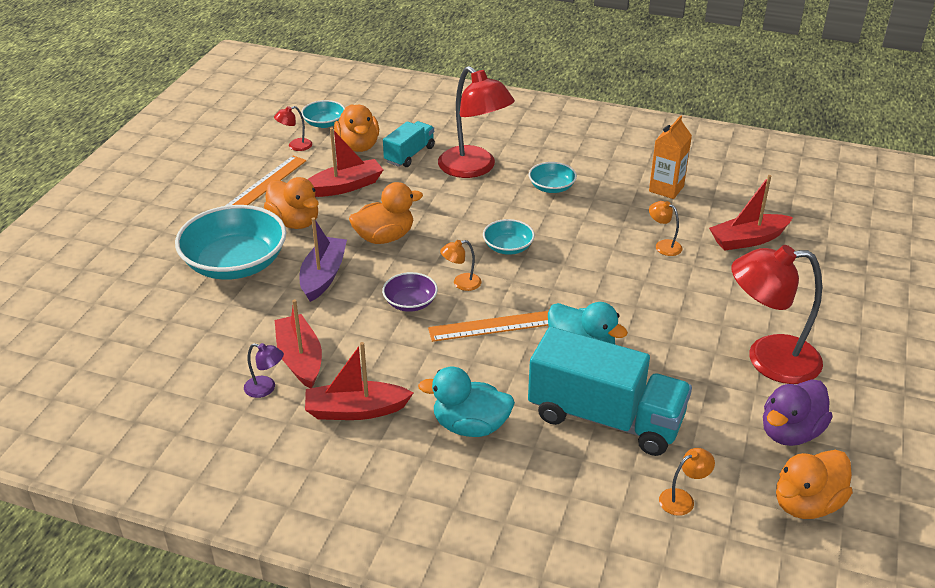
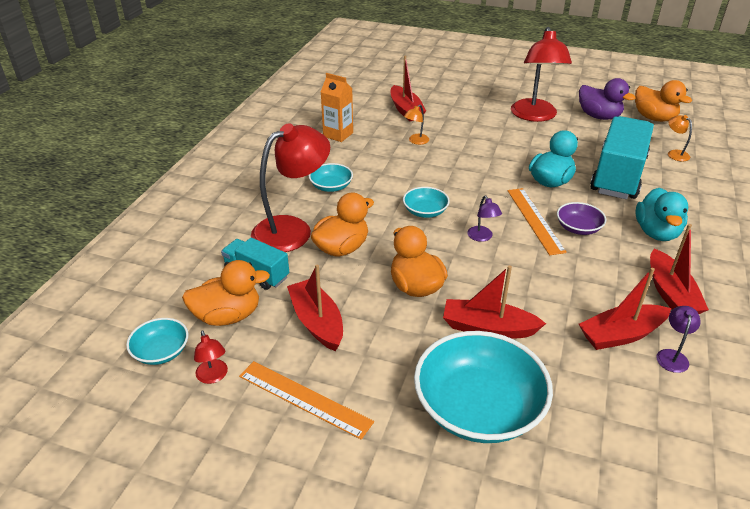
camera: 90 degrees left, 0 degrees up
orange duck [264,177,319,229] -> orange duck moved to [311,193,374,257]
purple boat [299,217,347,302] -> red boat [443,265,546,339]
purple bowl [382,272,438,312] -> purple bowl moved to [557,202,606,235]
orange lamp [440,240,482,291] -> purple lamp [467,196,502,242]

